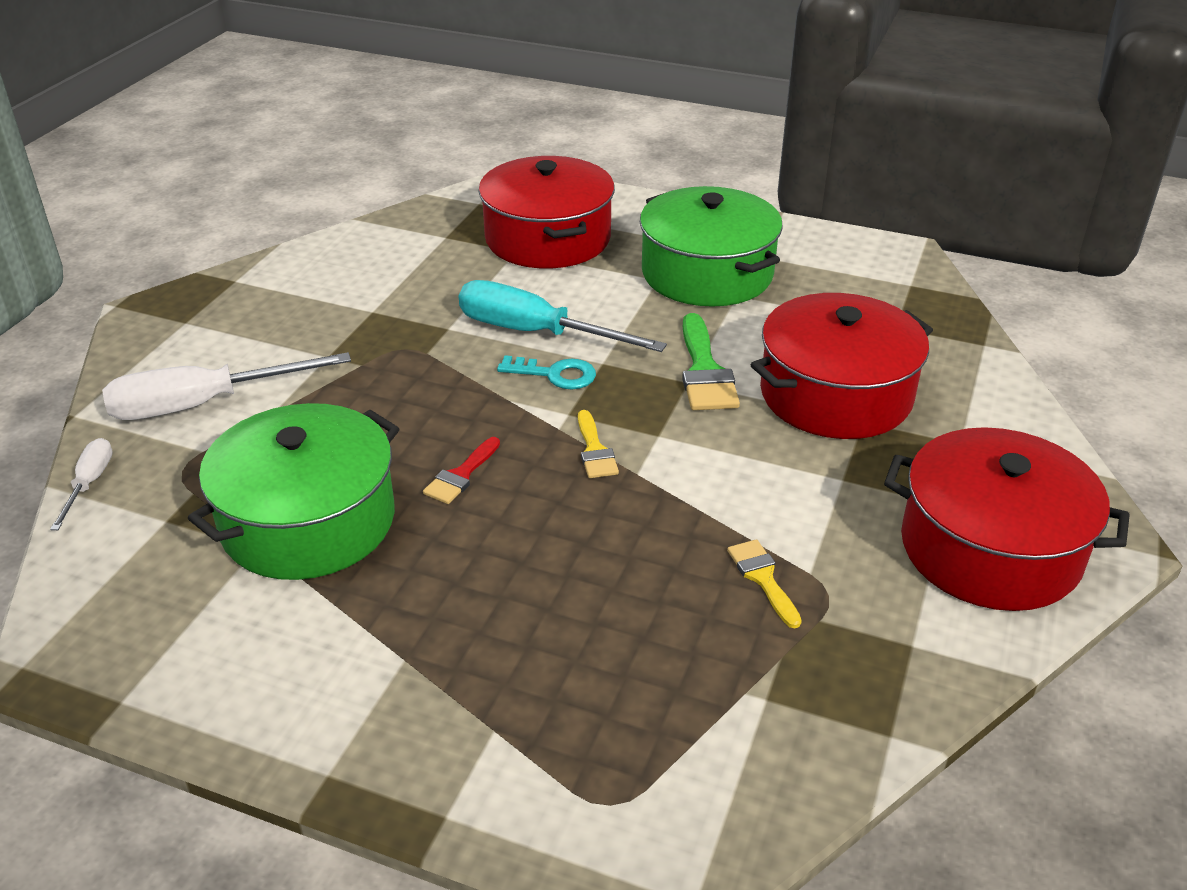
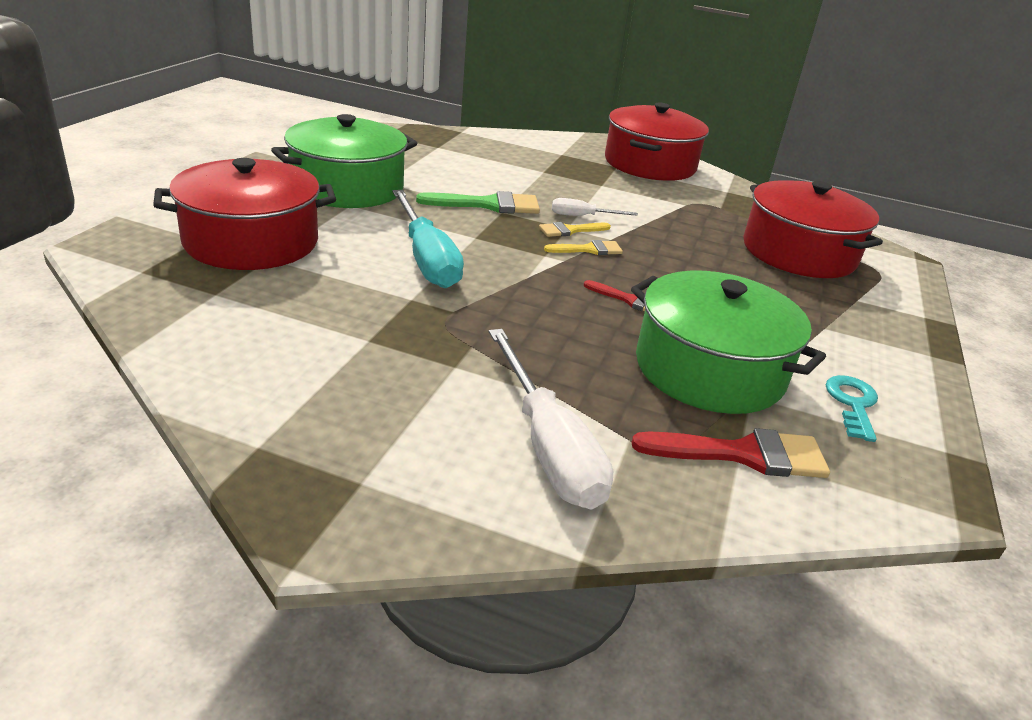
camera: 95 degrees left, 5 degrees down
white screwdriver [50,438,113,530] -> white screwdriver moved to [552,198,638,216]
turquoise screwdriver [459,280,667,352] -> turquoise screwdriver turned 45 degrees counterclockwise [392,190,464,288]
turquoise key [497,355,596,389] -> turquoise key moved to [826,375,878,442]
yellow brush [727,539,802,628] -> yellow brush moved to [539,222,611,237]
red pot [751,293,933,439] -> red pot moved to [743,180,883,278]
none -> red brush [631,428,830,478]

